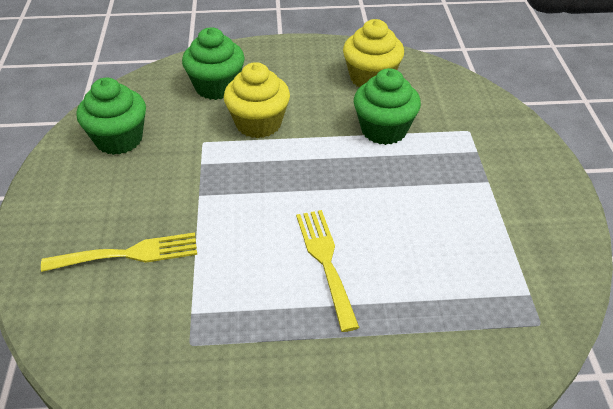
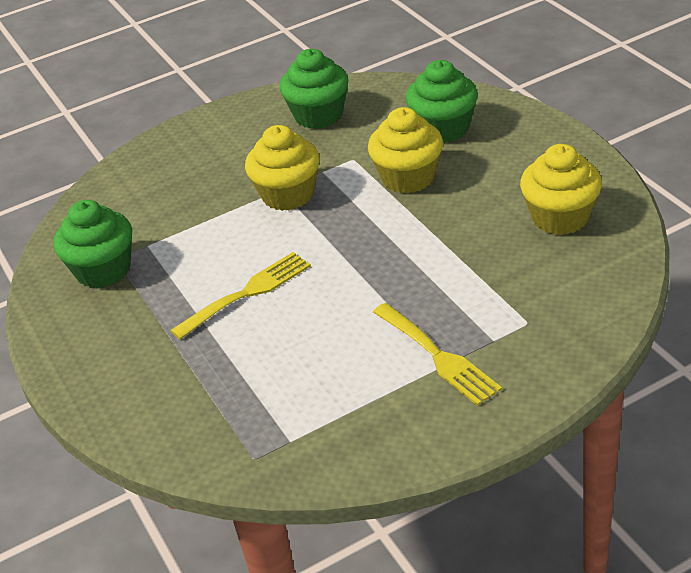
camera: 70 degrees right, 5 degrees down
yellow fork [41,233,197,272] -> yellow fork moved to [373,303,502,406]
green cupcake [354,68,421,145] -> green cupcake moved to [54,200,132,288]
none -> yellow cupcake [245,125,320,211]

